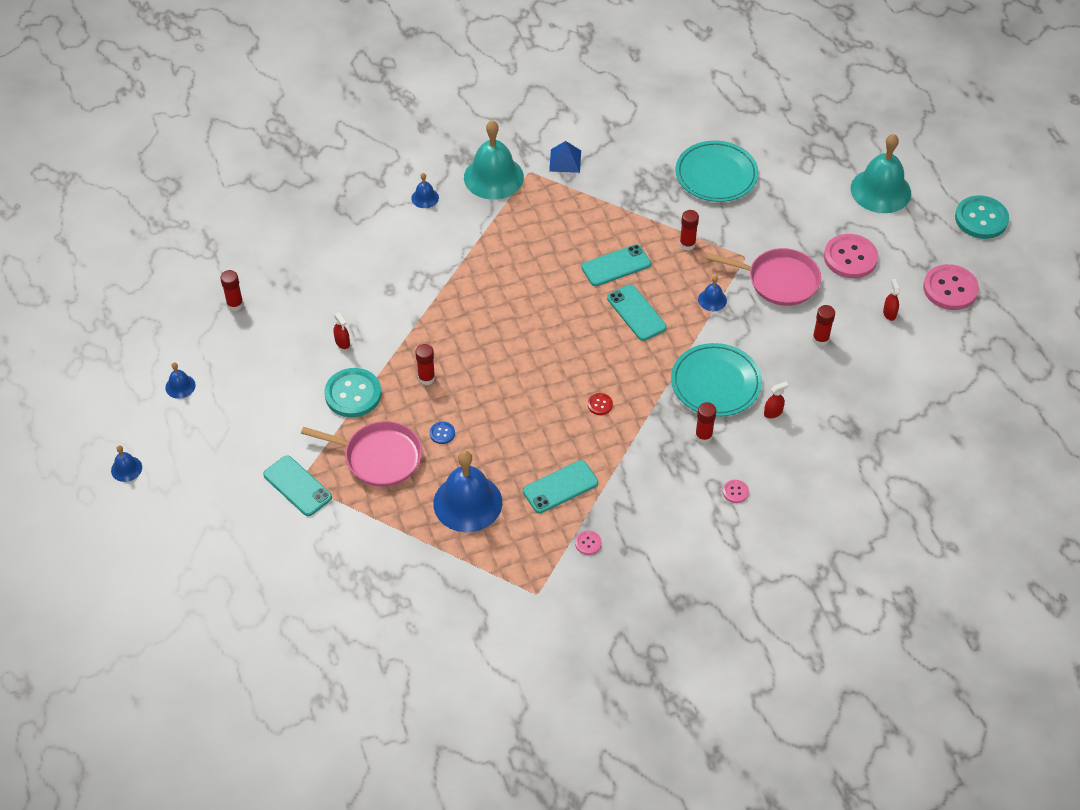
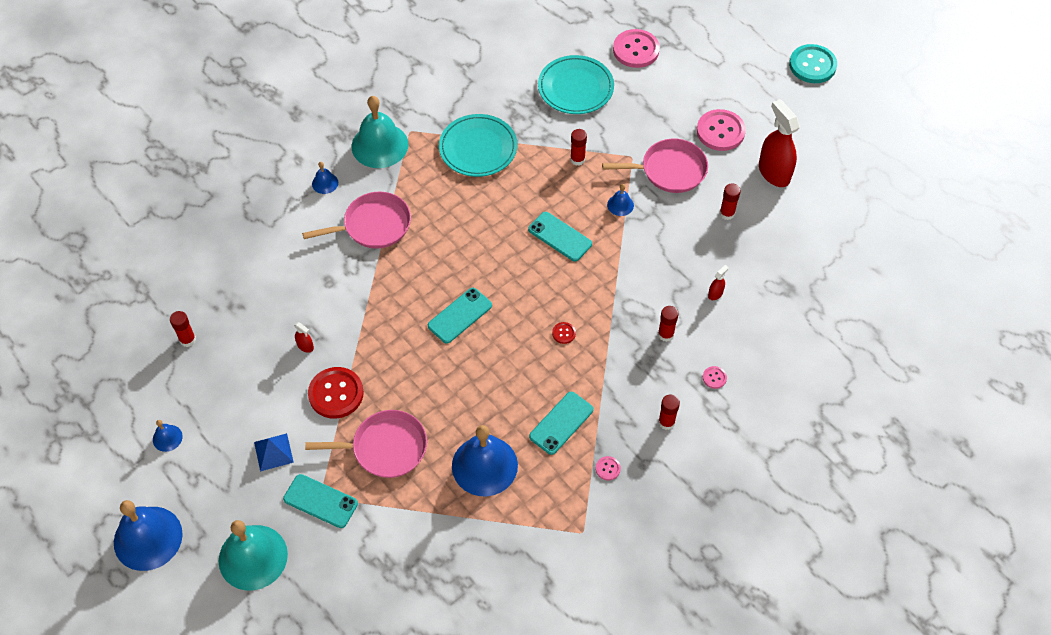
camera: 20 degrees left, 5 degrees up
blue bell [111,445,142,482] -> blue bell [114,500,183,571], size x2.20
turquoise button [324,368,381,417] -> red button [308,367,364,419]
red glue stick [415,344,435,385] -> red glue stick moved to [658,395,680,430]
blue button [430,422,455,444] -> none
blue pyramid [549,141,581,173] -> blue pyramid moved to [254,433,294,471]
turquoise phone [581,244,651,286] -> turquoise phone moved to [428,288,492,344]
turquoise plate [671,343,762,417] -> turquoise plate moved to [439,114,517,177]
turquoise bell [851,134,911,213] -> turquoise bell moved to [219,520,288,590]
red spray bottle [883,279,900,321] -> red spray bottle [759,99,800,187], size x2.33
pink button [923,264,979,310] -> pink button moved to [613,29,660,68]
none -> pink pan [302,192,411,249]

